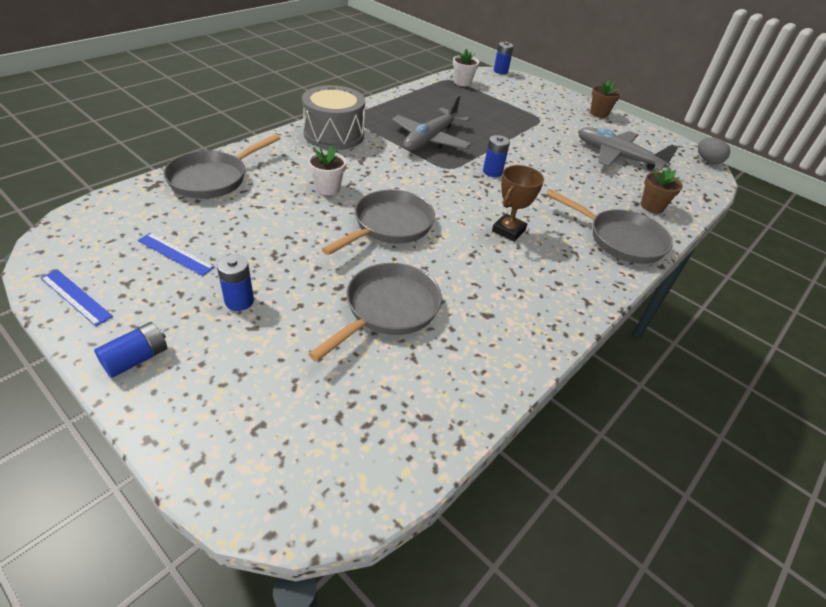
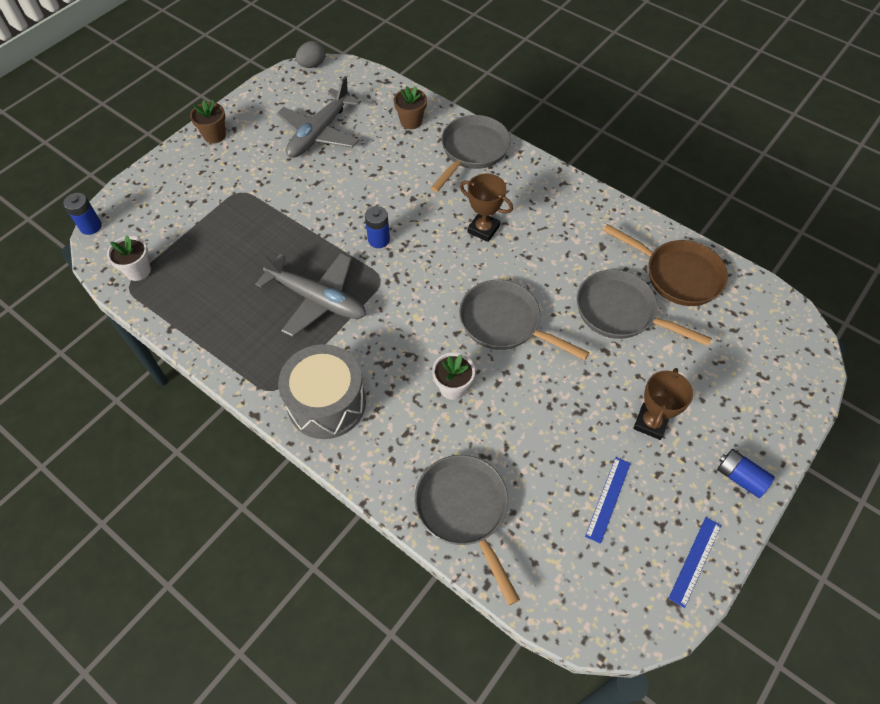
camera: 90 degrees left, 15 degrees up
grey pan [163,134,281,199] -> grey pan turned 150 degrees counterclockwise [415,455,520,605]
blue battery [217,254,254,311] -> brown trophy [633,368,693,440]
none -> brown pan [603,224,728,306]

